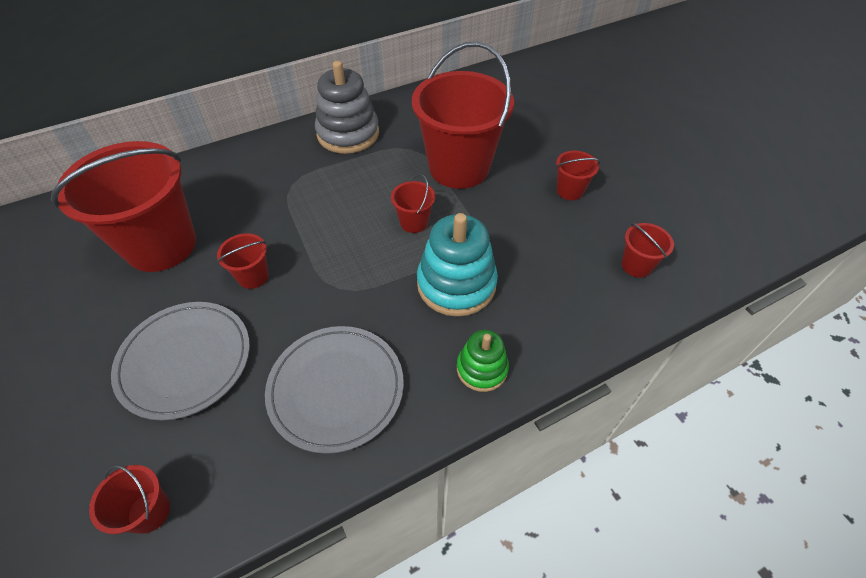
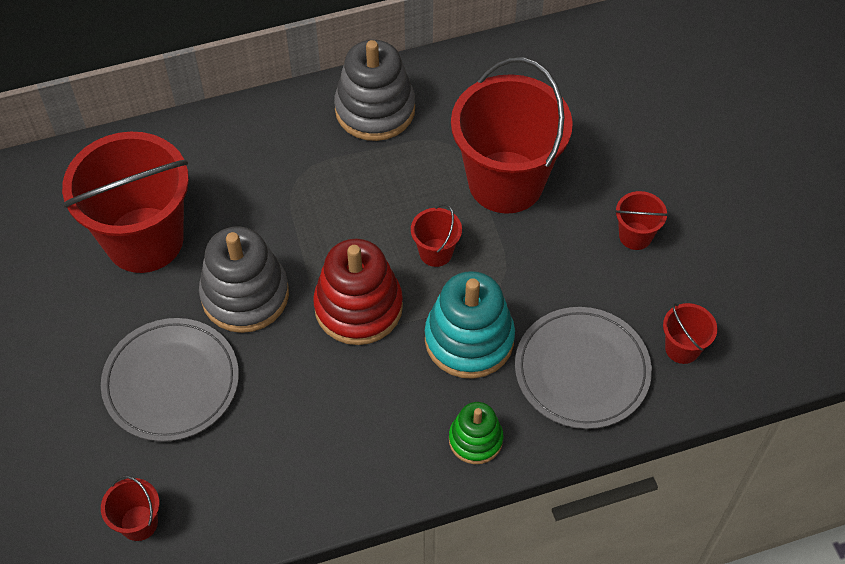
camera: 10 degrees right, 5 degrees up
red bucket [217,233,269,289] -> grey stacking toy [199,227,289,333]
grey plate [265,326,404,454] -> grey plate moved to [515,307,652,429]
none -> red stacking toy [313,239,403,345]

